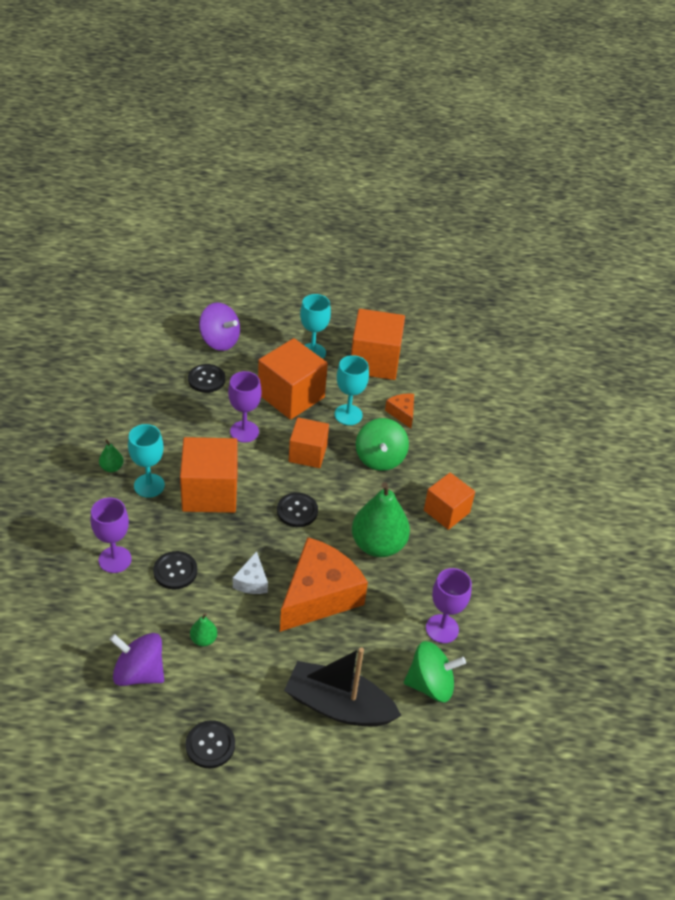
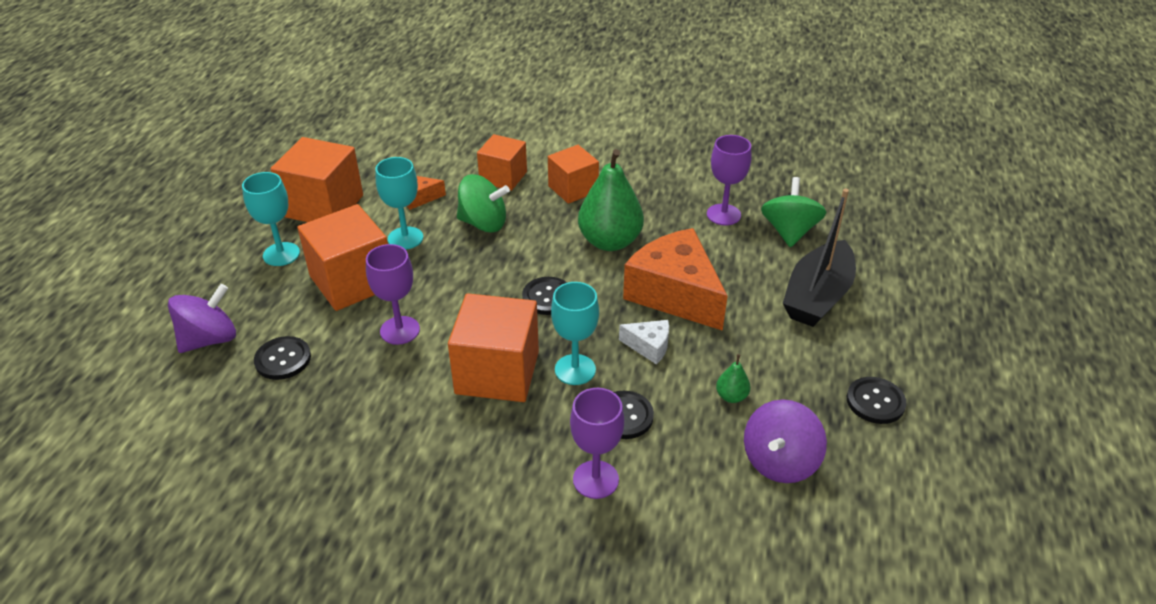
camera: 75 degrees left, 5 degrees down
green pear [99,439,123,472] -> none
turquoise goblet [128,424,165,498] -> turquoise goblet moved to [551,282,599,385]
orange cube [289,417,329,468] -> orange cube moved to [477,134,527,191]

